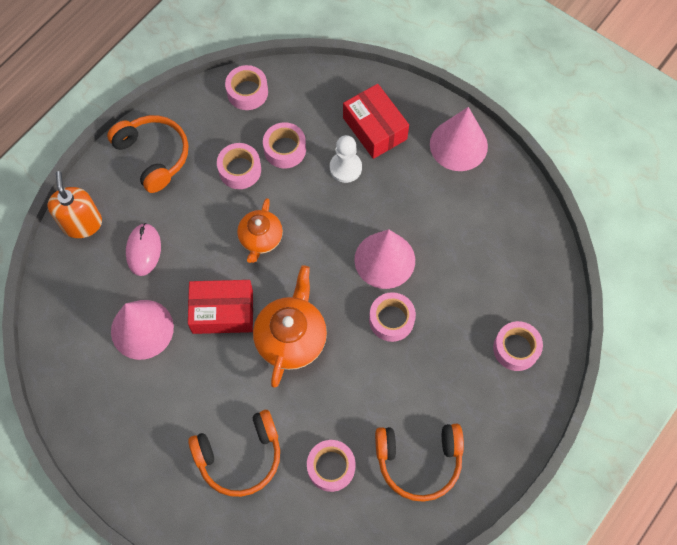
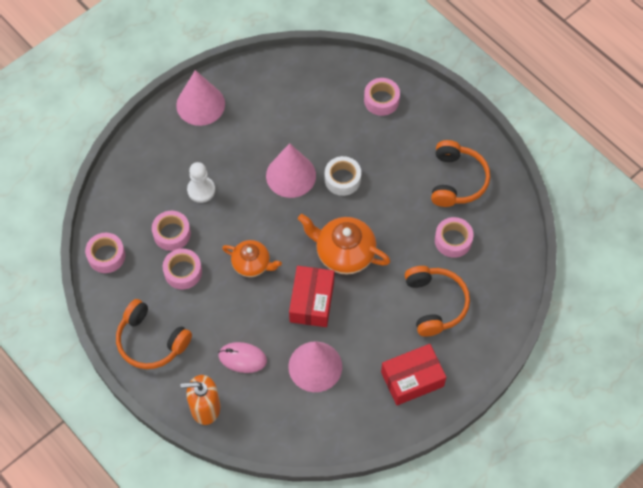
camera: 80 degrees left, 5 degrees down
orange headphones [107,115,188,193] -> orange headphones turned 120 degrees counterclockwise [116,299,192,369]
red box [343,84,409,159] -> red box moved to [381,344,446,405]
pink tape [369,292,416,342] -> white tape [325,156,361,196]

